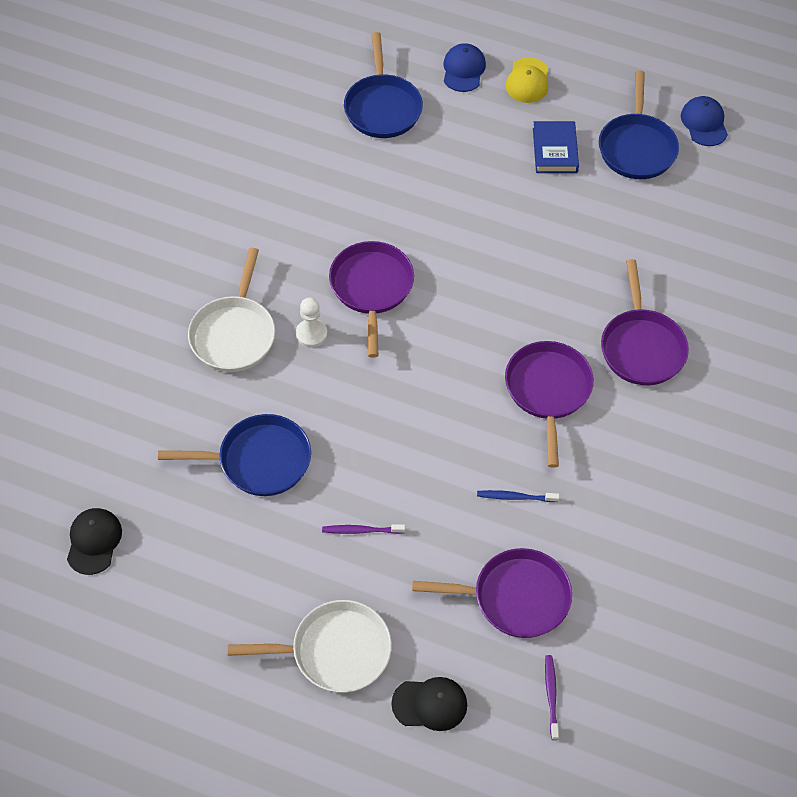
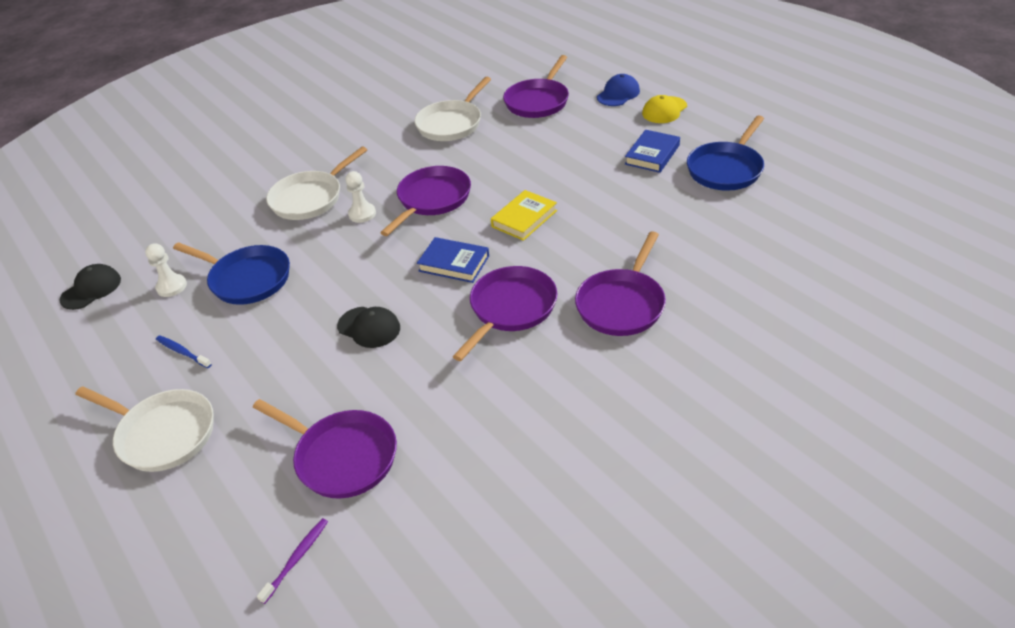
camera: 35 degrees right, 15 degrees down
purple toothbrush [322,524,405,534] -> none
blue pan [344,32,423,138] -> purple pan [503,55,569,118]
black cap [391,677,467,731] -> black cap moved to [337,307,400,348]
blue toothbrush [477,490,559,502] -> blue toothbrush moved to [156,335,212,368]
blue cap [681,96,728,146] -> none
none -> white pawn [145,243,187,297]
none -> white pan [414,77,491,141]
none -> blue book [417,237,489,283]
none -> yellow book [491,190,557,241]

